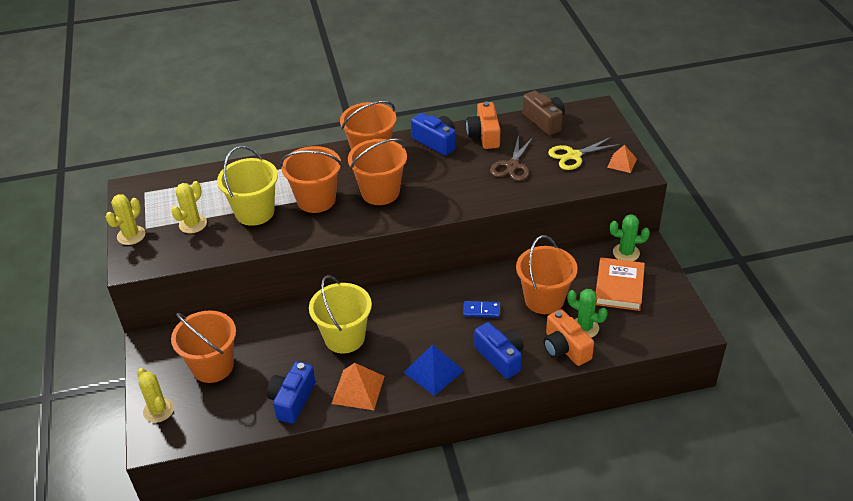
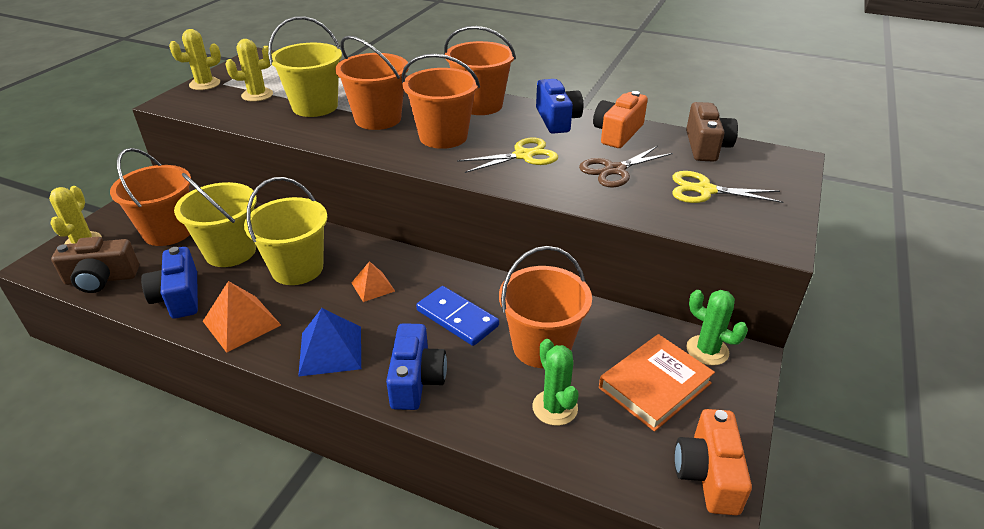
camera: 35 degrees right, 5 degrees down
blue camera [267,362,315,424] -> blue camera turned 75 degrees counterclockwise [141,247,198,319]
blue domino [463,301,500,318] -> blue domino [416,286,499,346], size x1.55
orange camera [543,309,594,366] -> orange camera moved to [674,409,752,515]
orange pyramid [607,145,637,173] -> orange pyramid moved to [351,261,395,302]
none -> brown camera [51,237,139,293]
none -> yellow bucket [174,173,257,267]
none -> yellow scissors [457,137,558,173]

